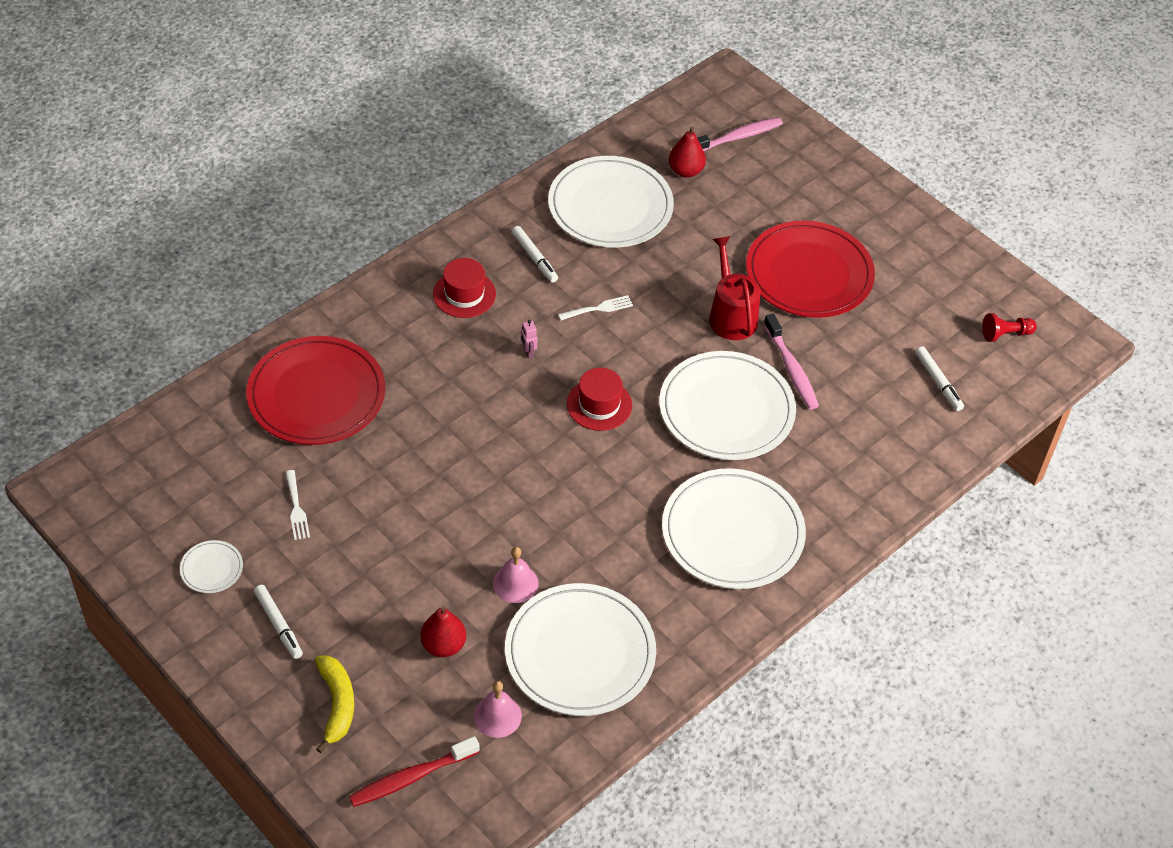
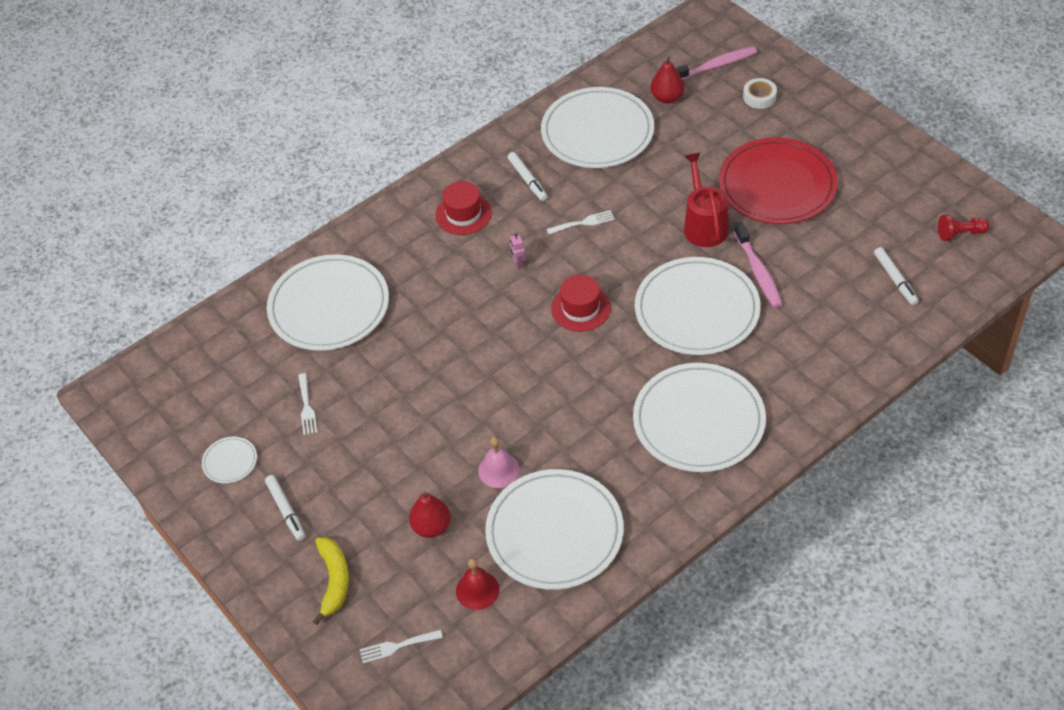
camera: 10 degrees right, 0 degrees up
red plate [246,336,385,445] -> white plate [267,254,389,351]
red toothbrush [349,736,480,807] -> white fork [360,630,443,663]
pink bell [474,681,522,738] -> red bell [456,558,499,610]
none -> white tape [743,78,777,109]

